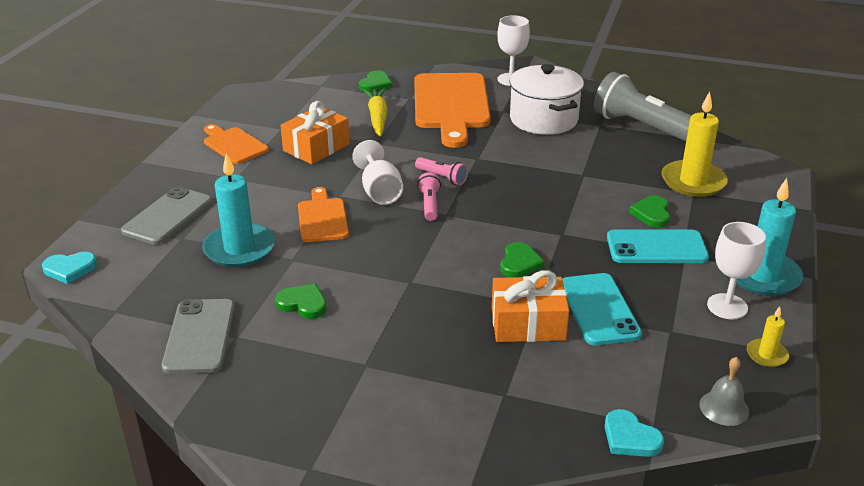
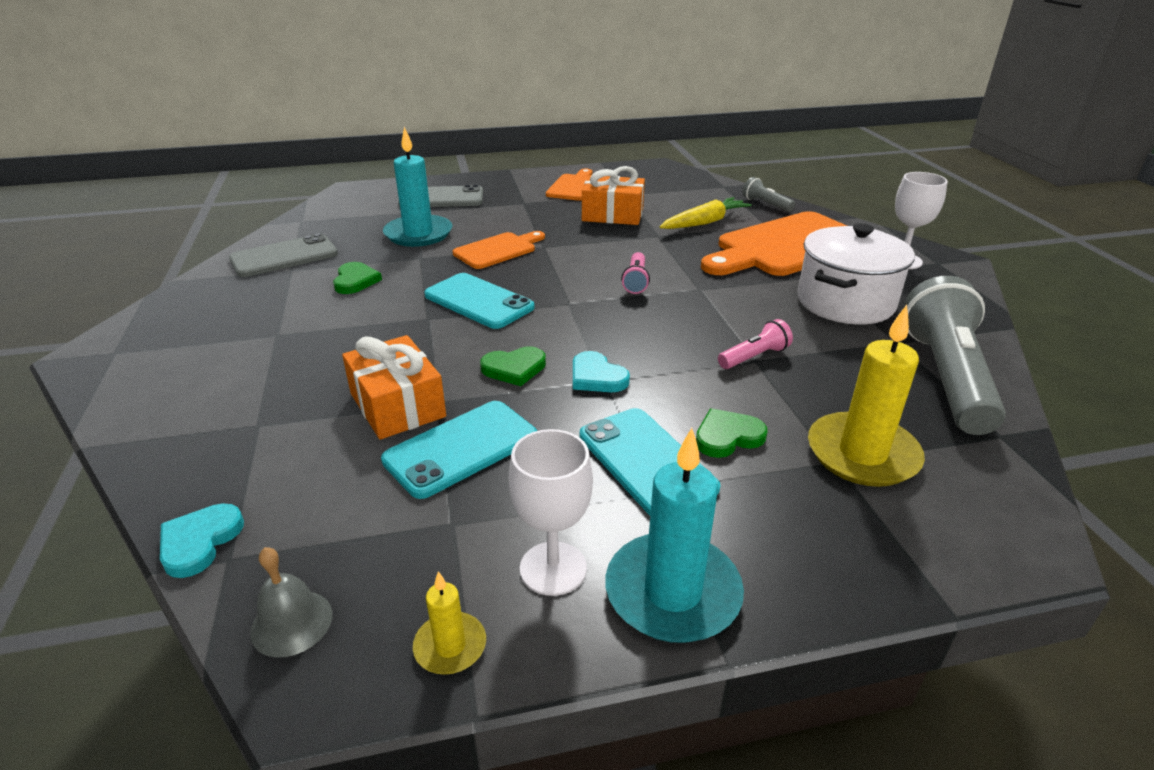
camera: 60 degrees right, 0 degrees up
turquoise heart [42,252,97,284] -> turquoise heart moved to [573,351,630,392]
white goblet [352,140,403,205] -> none
green heart [359,70,392,92] -> grey flashlight [742,177,795,212]
pink flashlight [417,172,441,221] -> pink flashlight moved to [718,319,793,369]
none -> turquoise phone [424,273,535,329]

